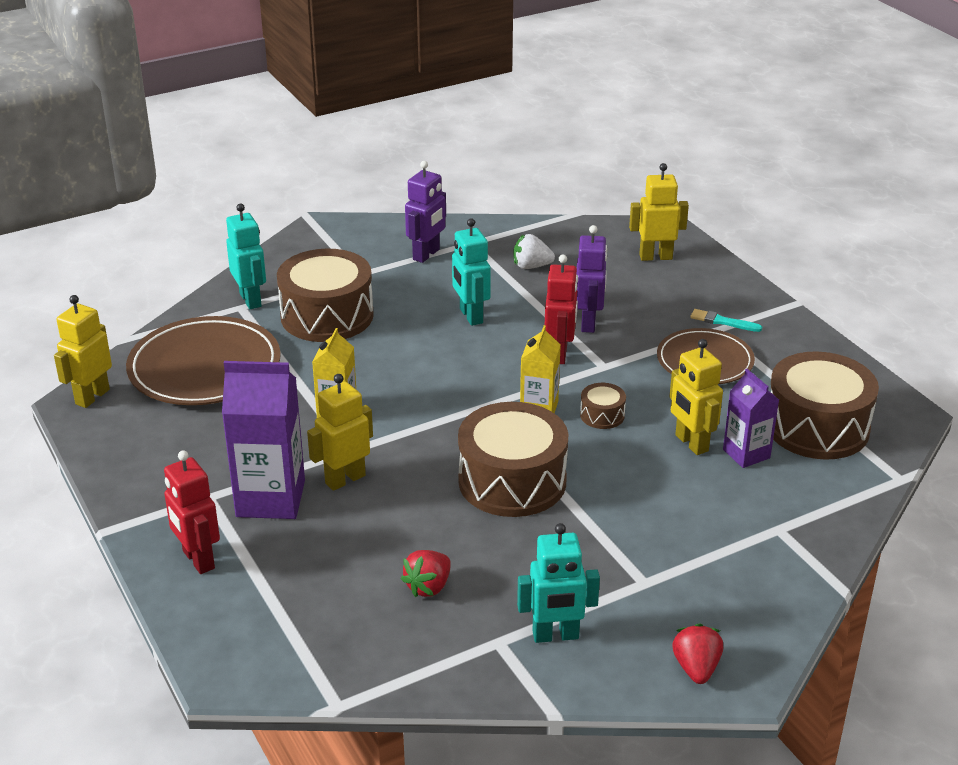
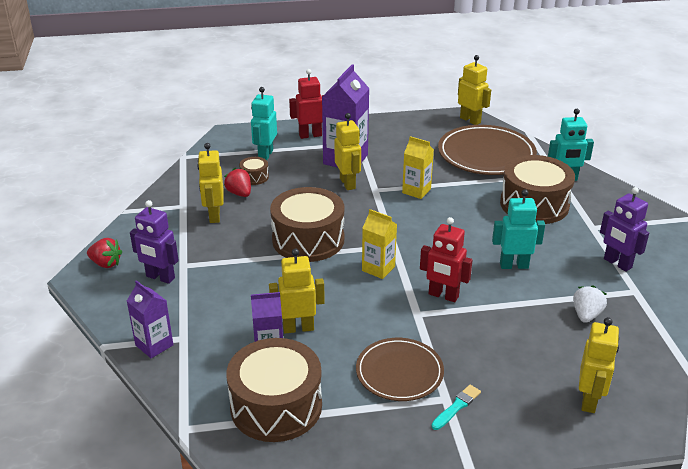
camera: 110 degrees right, 0 degrees up
turquoise robot [517,523,600,643] -> turquoise robot moved to [251,87,277,160]
purple robot [577,225,608,333] -> purple robot moved to [130,200,179,284]
brown drum [580,383,626,429] -> brown drum moved to [239,157,269,185]
none -> purple carton [127,280,173,358]
none -> yellow robot [197,143,224,223]

